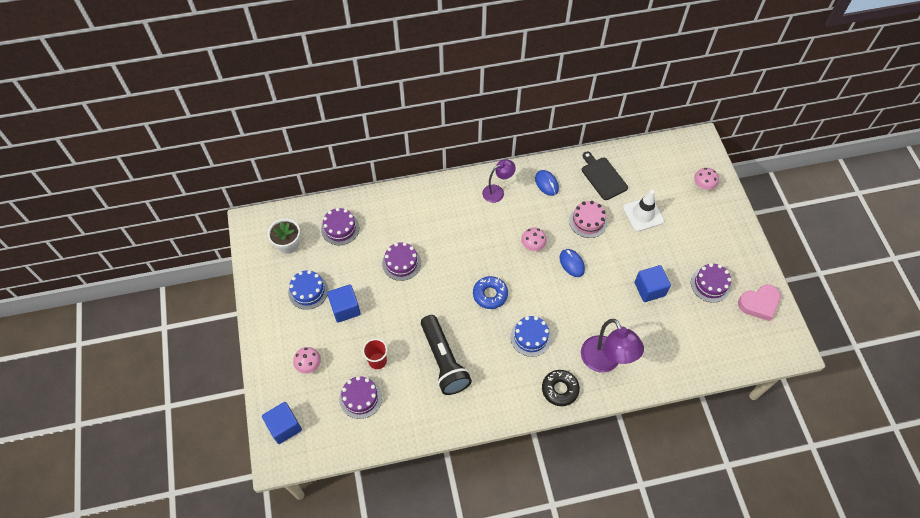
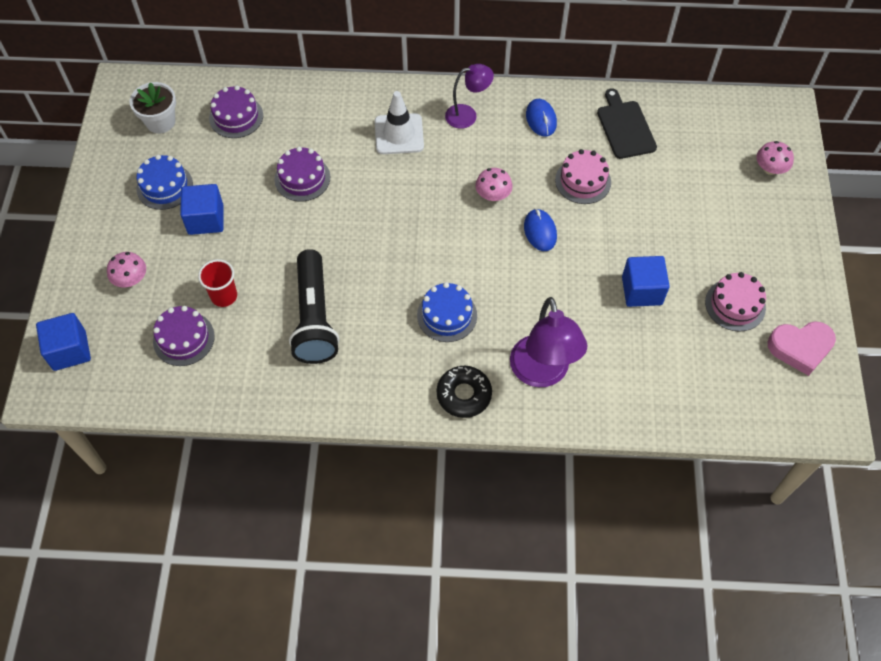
camera: 15 degrees right, 0 degrees up
blue donut [473,276,508,309] -> none
white traffic cone [623,190,664,232] -> white traffic cone moved to [375,91,424,154]
purple cake [691,263,732,303] -> pink cake [705,272,766,332]

